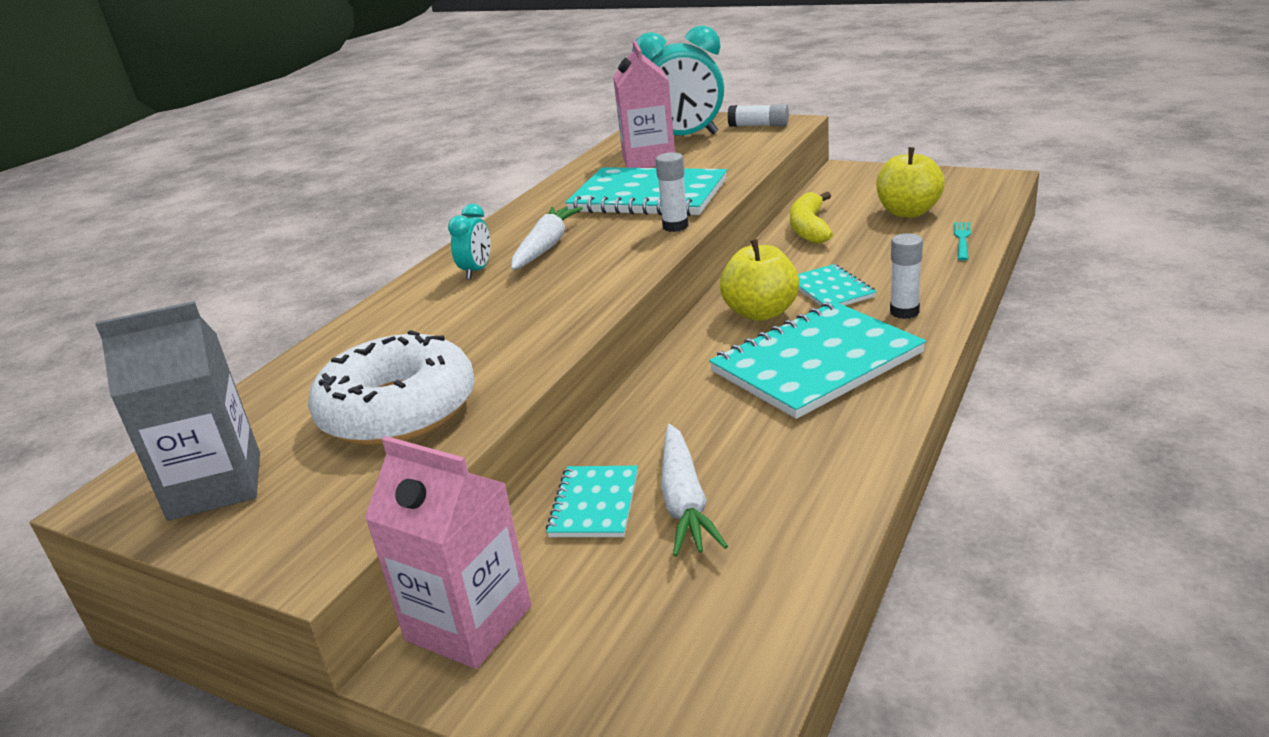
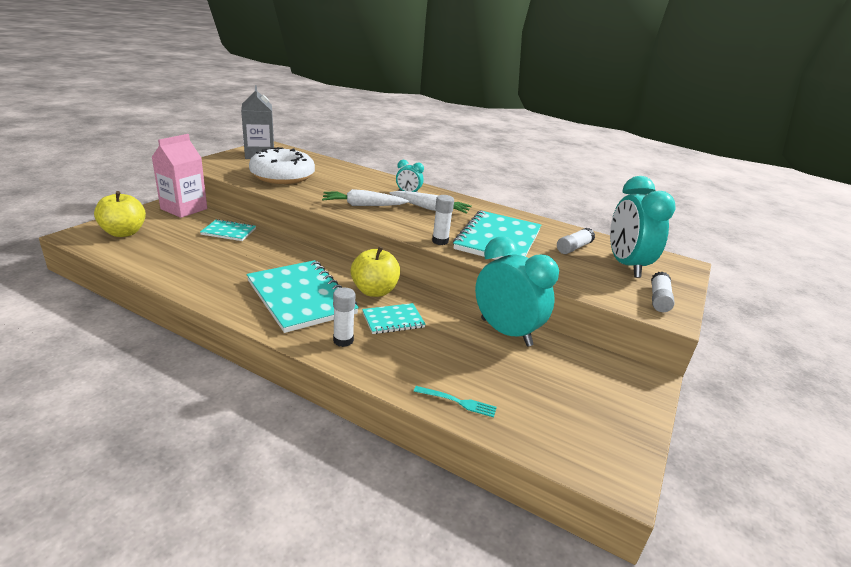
camera: 85 degrees right, 0 degrees up
pink carton [613,40,675,168] -> white glue stick [557,228,595,254]
white carrot [661,424,728,557] -> white carrot moved to [322,189,409,206]
yellow banana [790,192,833,244] -> turquoise clock [475,236,559,347]
yellow apple [876,147,945,218] -> yellow apple moved to [94,191,146,237]

